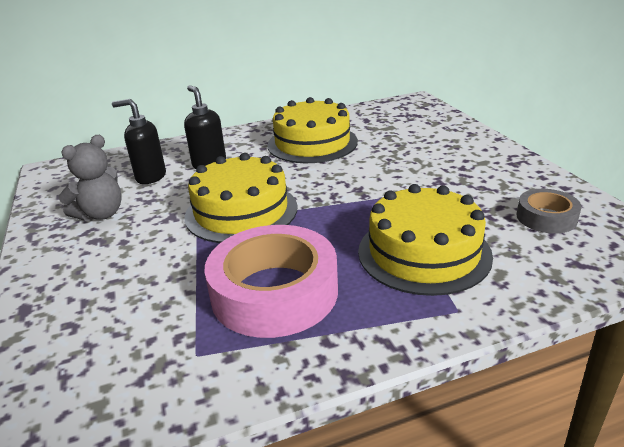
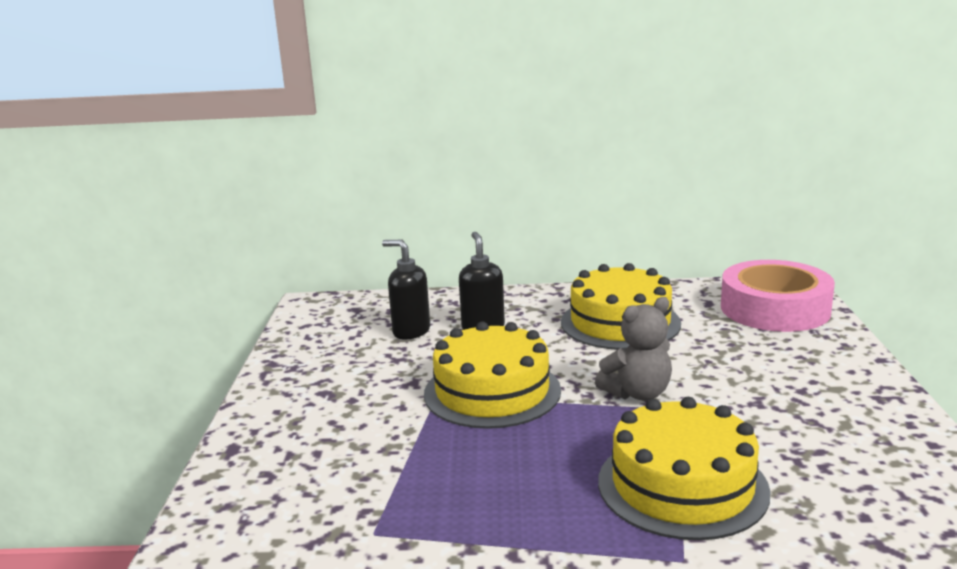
camera: 20 degrees right, 10 degrees down
grey teddy bear [59,135,122,221] -> grey teddy bear moved to [595,297,672,401]
pink tape [204,225,338,338] -> pink tape moved to [721,260,835,332]
grey tape [517,189,581,234] -> none

